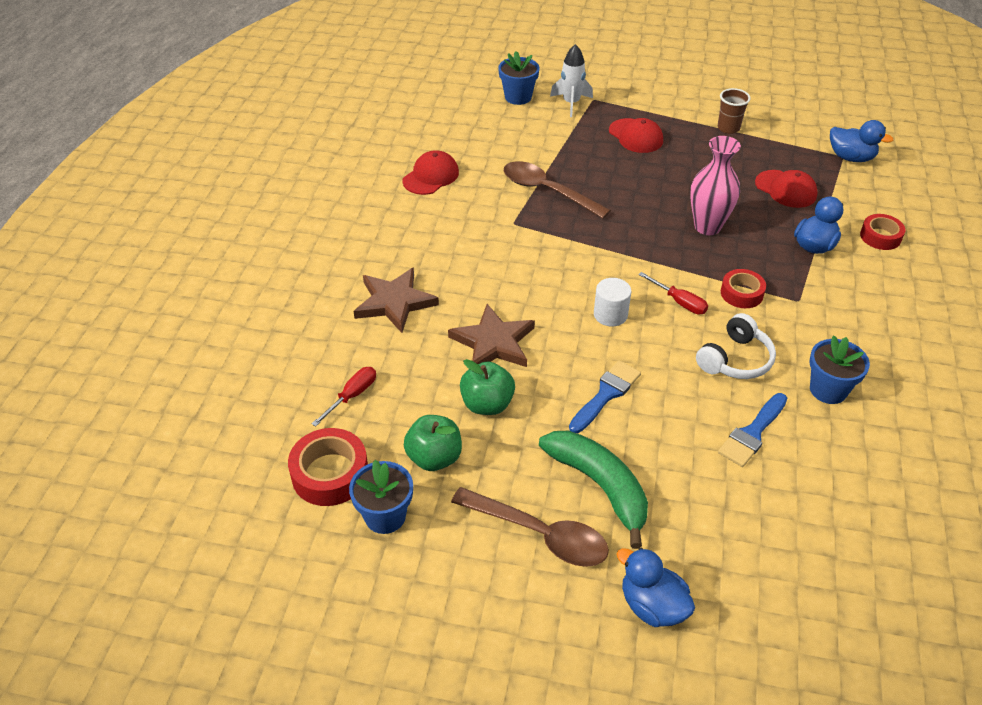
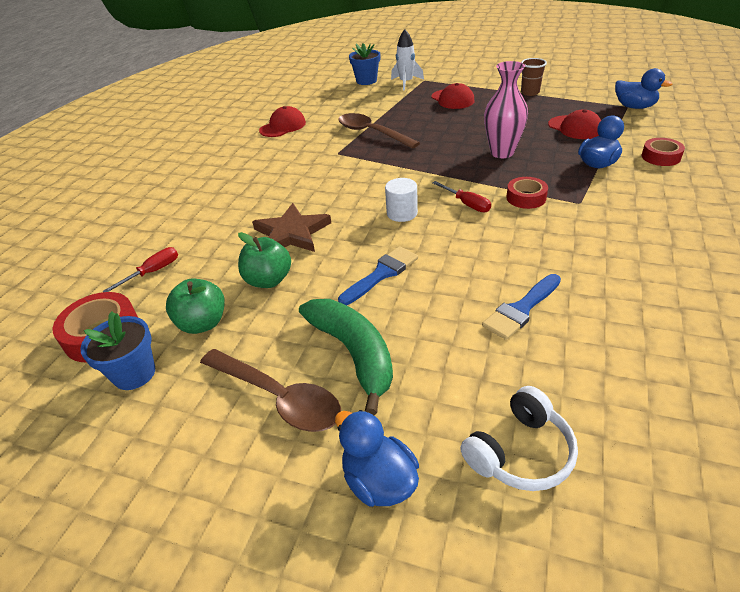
camera: 10 degrees right, 5 degrees down
brown star [353,267,439,333] -> none
white headphones [696,313,776,379] -> white headphones moved to [460,386,578,491]
blue flower pot [809,335,870,404] -> none

